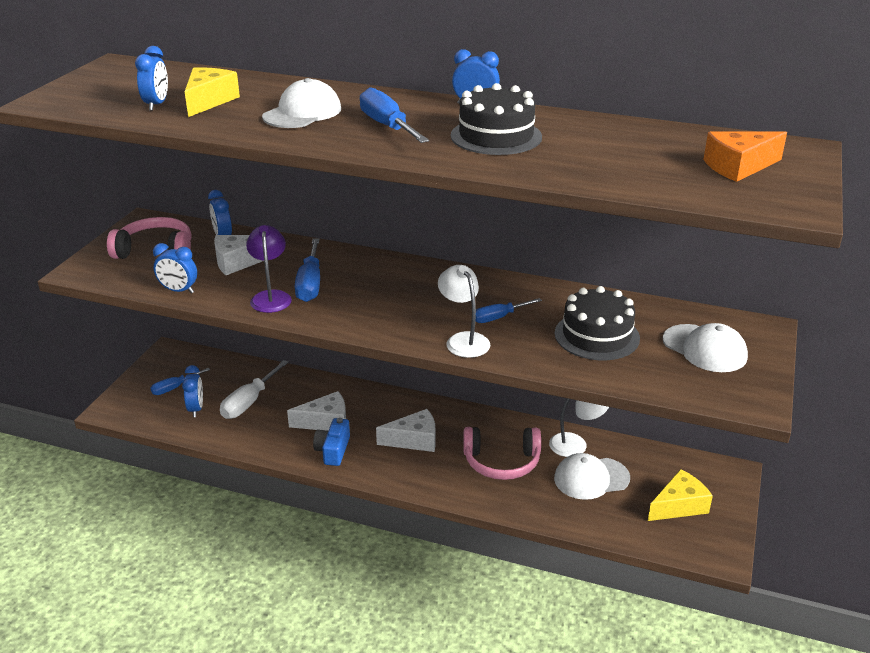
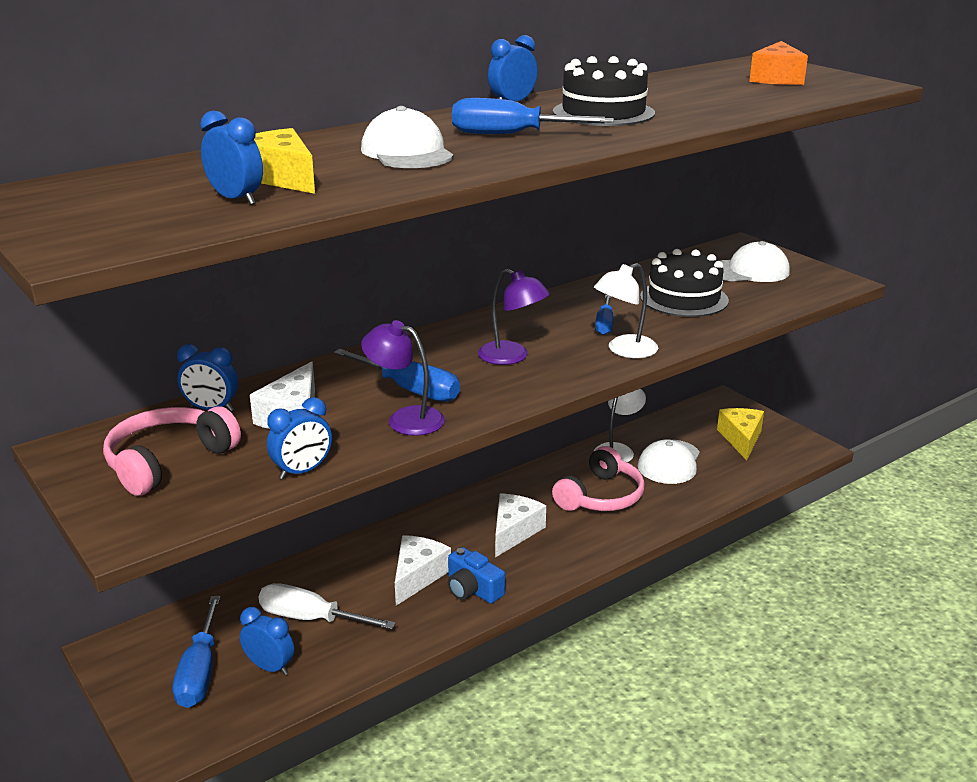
camera: 55 degrees left, 5 degrees down
blue screwdriver [150,368,210,395] -> blue screwdriver [173,596,221,708], size x1.58
white screwdriver [220,360,289,419] -> white screwdriver turned 135 degrees clockwise [259,583,396,630]
white lamp [438,265,491,358] -> white lamp turned 45 degrees counterclockwise [594,263,658,358]
none -> purple lamp [478,269,550,365]

